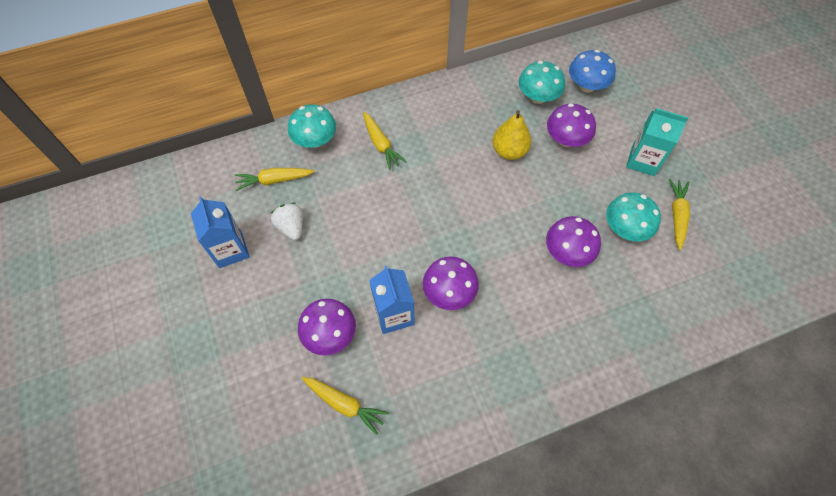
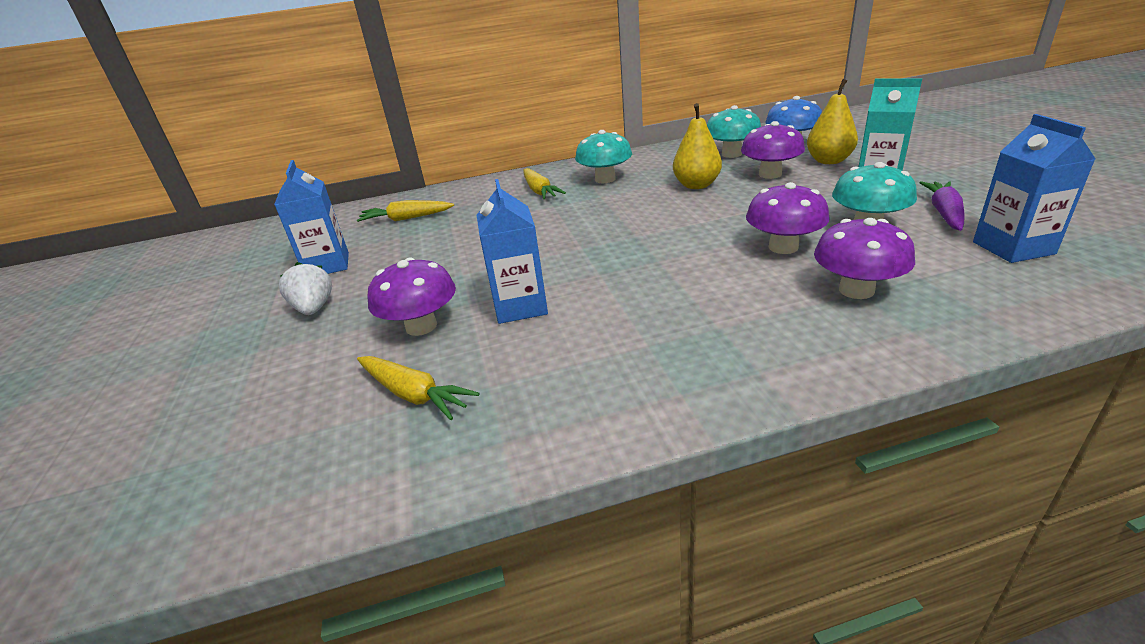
camera: 10 degrees right, 30 degrees down
white strawberry [270,203,303,240] -> white strawberry moved to [279,262,332,315]
turquoise mushroom [288,104,336,148] -> turquoise mushroom moved to [575,130,632,183]
purple mushroom [423,256,479,310] -> purple mushroom moved to [814,218,915,299]
yellow carrot [669,179,690,250] -> purple carrot [919,181,965,231]
none -> yellow pear [807,79,858,164]
none -> blue carton [973,114,1096,263]

